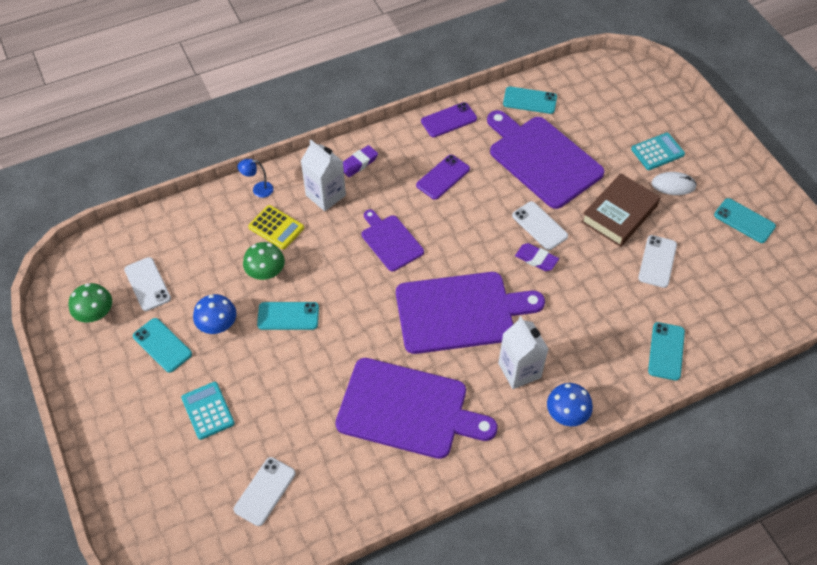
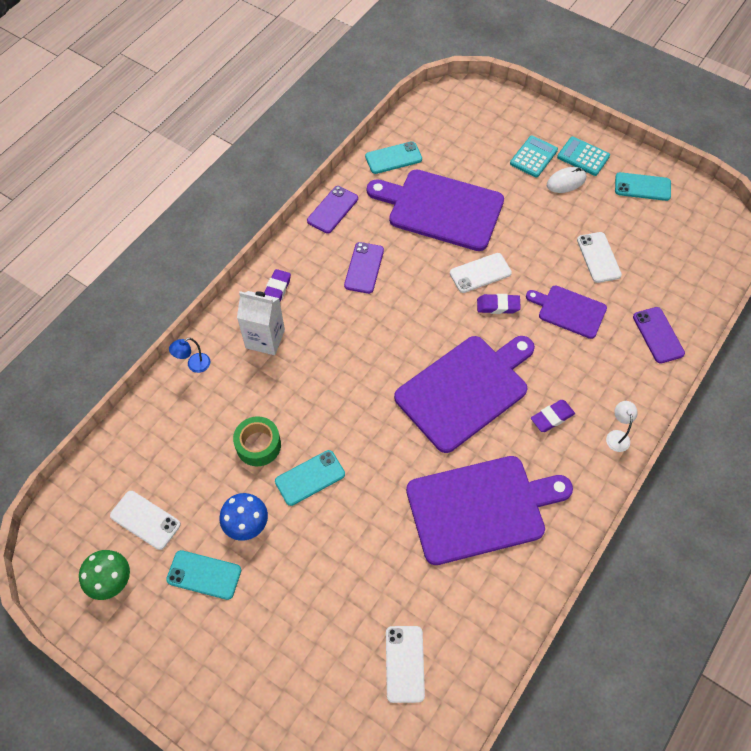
camera: 30 degrees left, 5 degrees up
turquoise calculator [181,382,235,440] -> turquoise calculator moved to [557,137,610,176]
green mushroom [243,242,285,280] -> green tape [233,416,281,466]
yellow calculator [248,205,304,249] -> none
purple cutting board [362,210,424,271] -> purple cutting board moved to [526,286,607,339]
white carton [498,316,548,389] -> purple eraser [531,400,575,432]
white phone [512,201,568,250] -> white phone turned 45 degrees counterclockwise [450,253,512,293]
blue mushroom [547,383,593,426] -> white lamp [606,401,638,452]
brown book [581,173,660,247] -> none
turquoise phone [648,322,685,380] -> purple phone [633,307,685,364]

